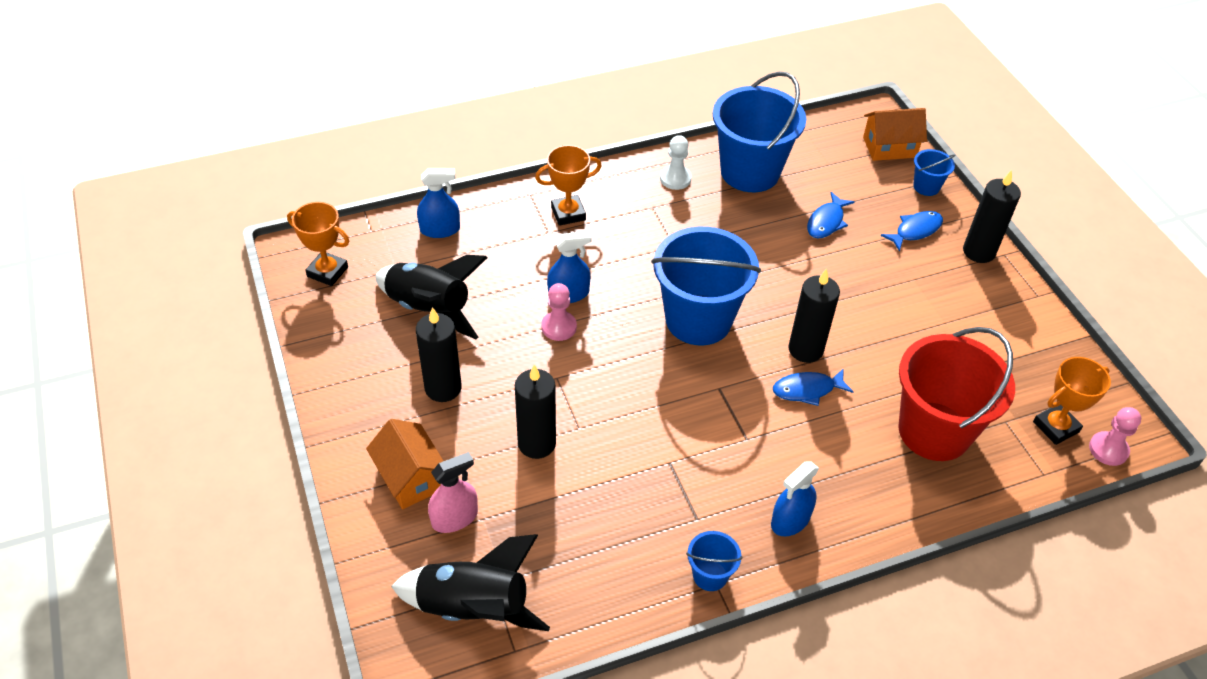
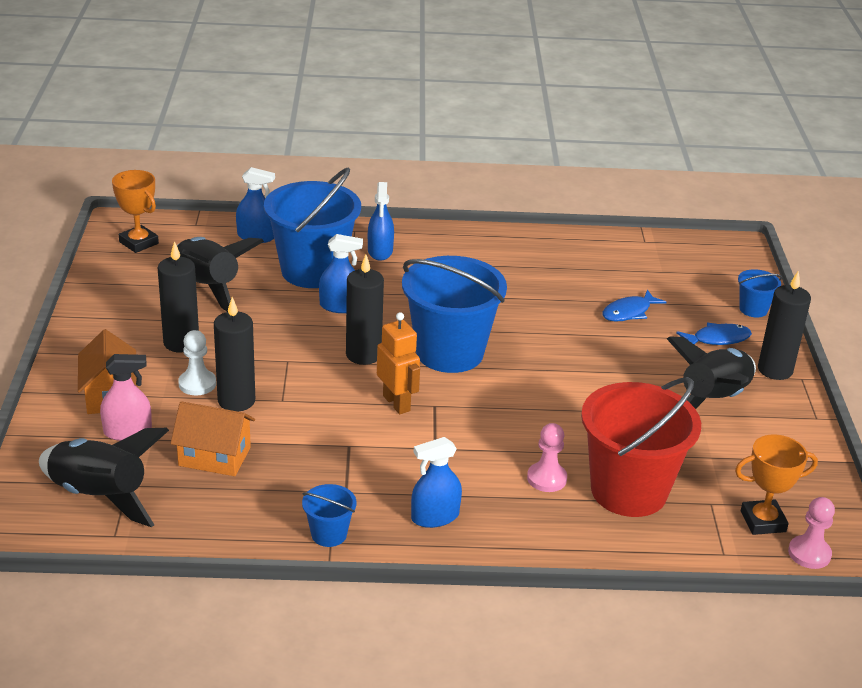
camera: 20 degrees right, 15 degrees down
orange trophy [535,145,602,226] -> blue spray bottle [368,182,394,261]
pink pawn [541,283,577,341] -> pink pawn moved to [527,423,567,492]
white pawn [660,135,692,190] -> white pawn moved to [178,330,216,395]
blue bucket [713,72,806,192] -> blue bucket moved to [264,168,361,288]
blue fish [773,369,853,406] -> none
black candle [788,268,840,363] -> black candle moved to [346,255,384,365]
orange house [863,108,927,161] -> orange house moved to [171,401,255,476]
none -> orange robot [377,312,420,414]
none -> black rocket [667,337,756,409]

